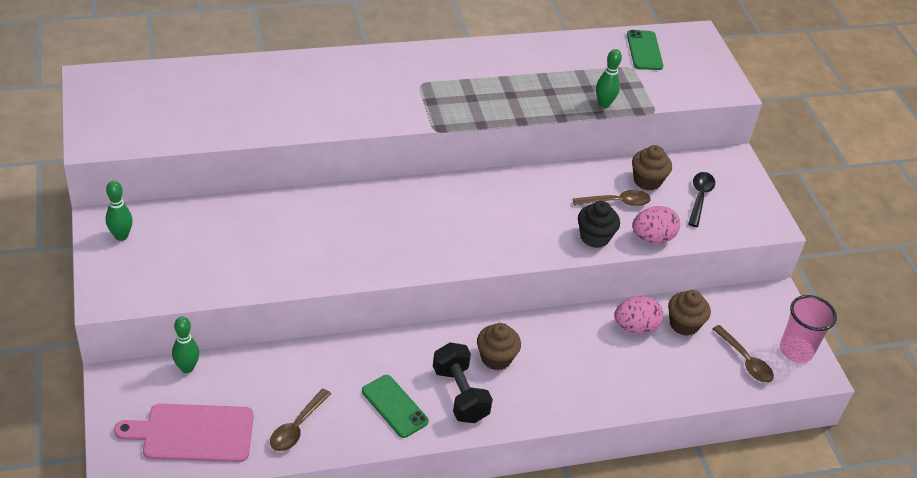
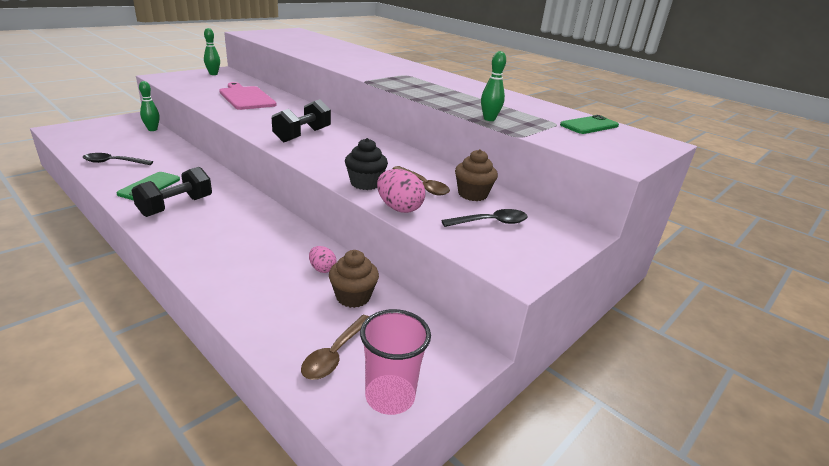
camera: 60 degrees right, 15 degrees down
pink cutting board [114,404,254,462] -> pink cutting board moved to [219,82,277,110]
brown spoon [270,389,331,451] -> black spoon [83,153,153,165]
brown cupcake [477,323,521,370] -> none
pink egg [614,296,663,334] -> pink egg [309,246,337,273], size x0.61
none -> black dumbbell [272,99,331,142]

